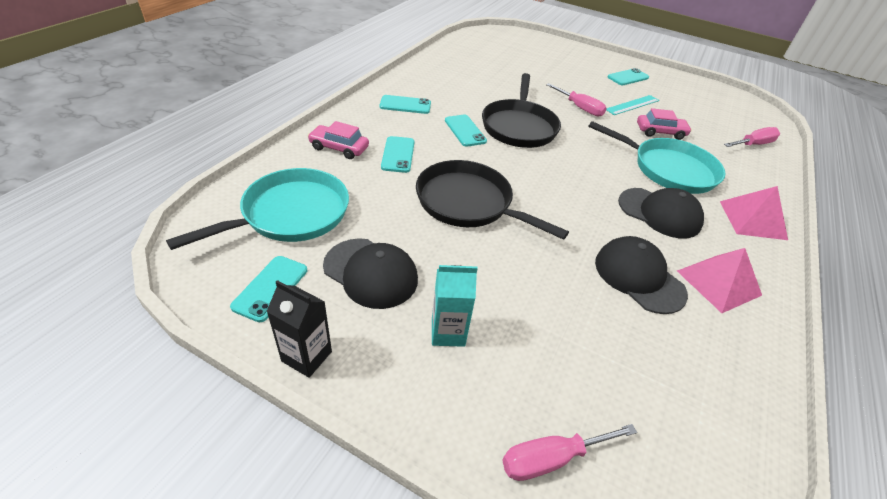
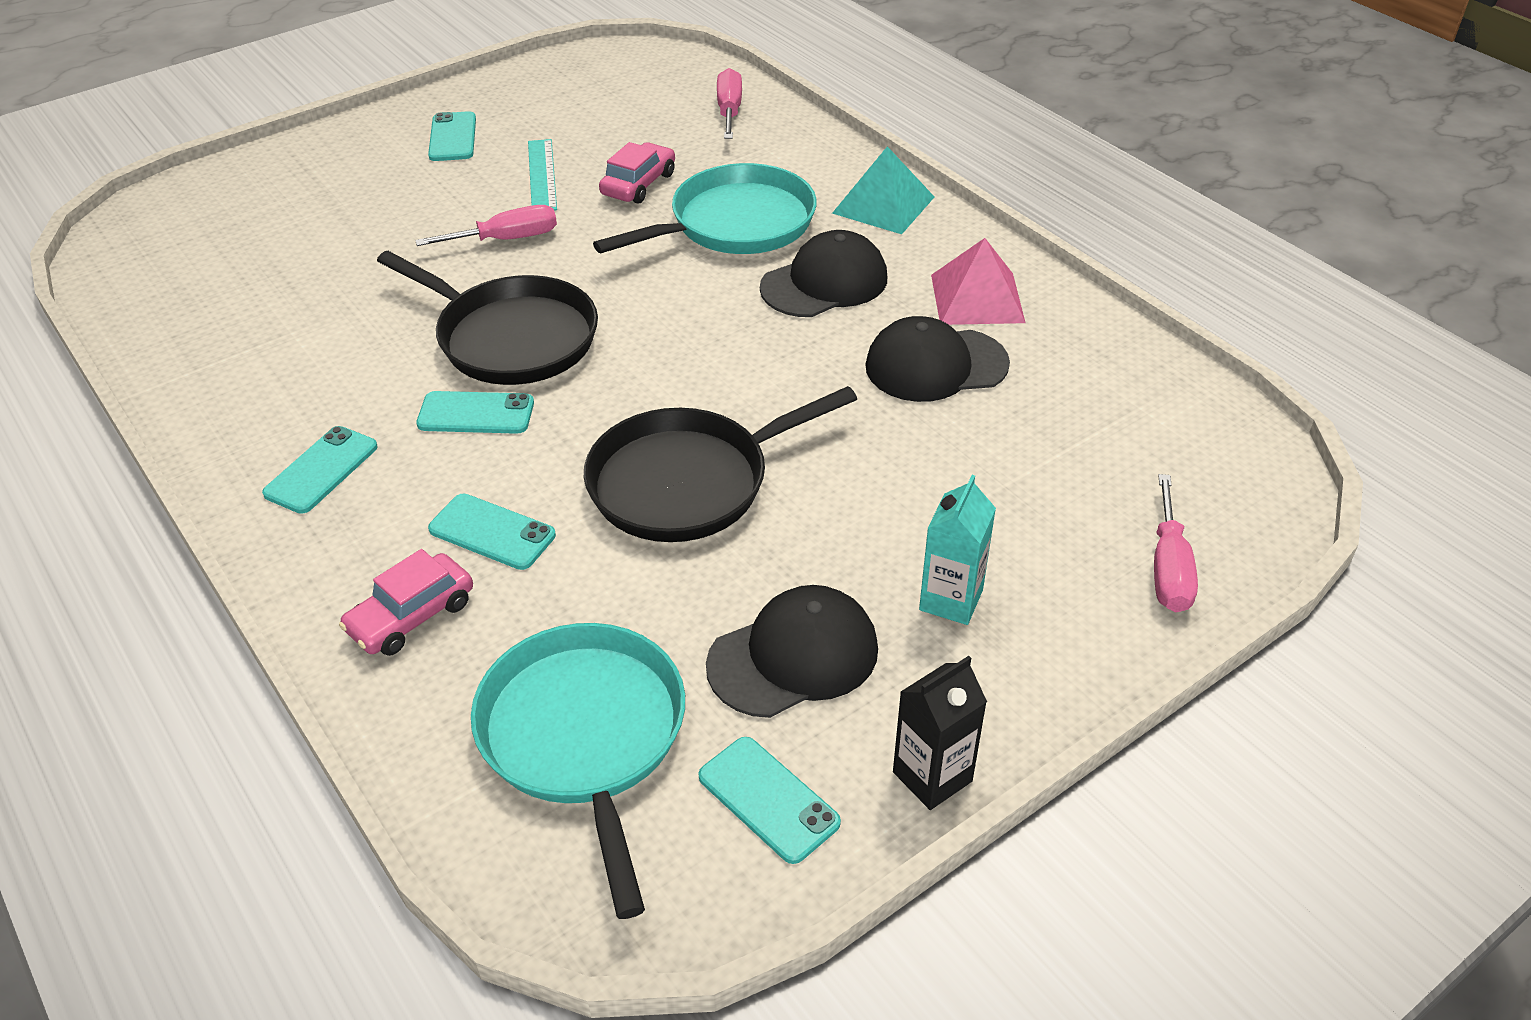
camera: 60 degrees left, 0 degrees up
pink pyramid [720,186,788,240] -> turquoise pyramid [832,146,934,234]

